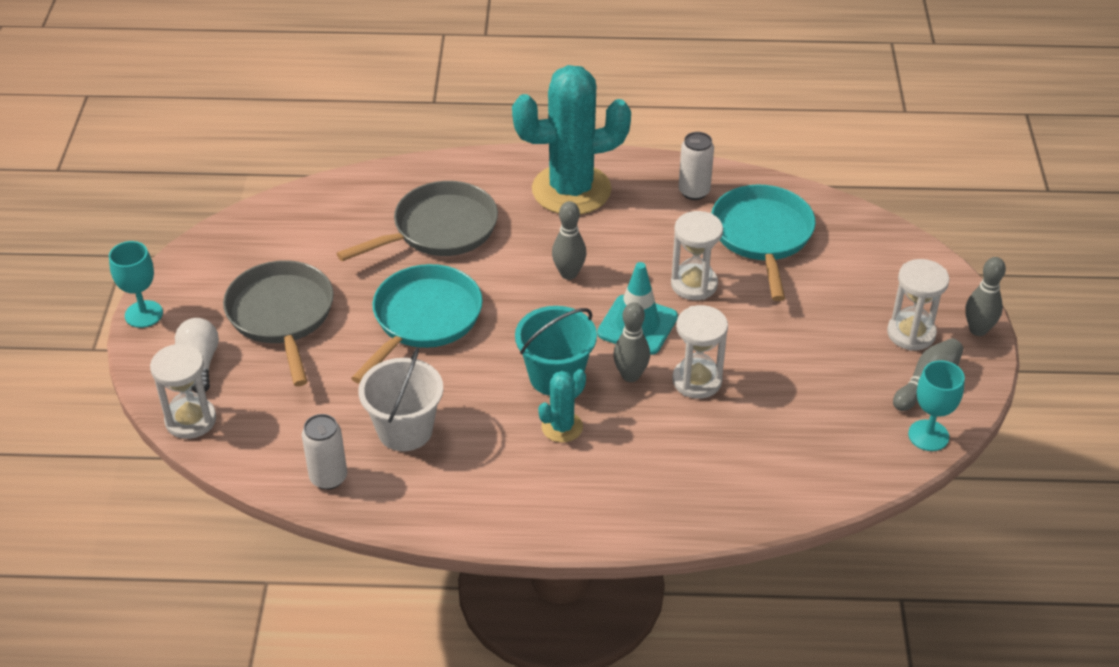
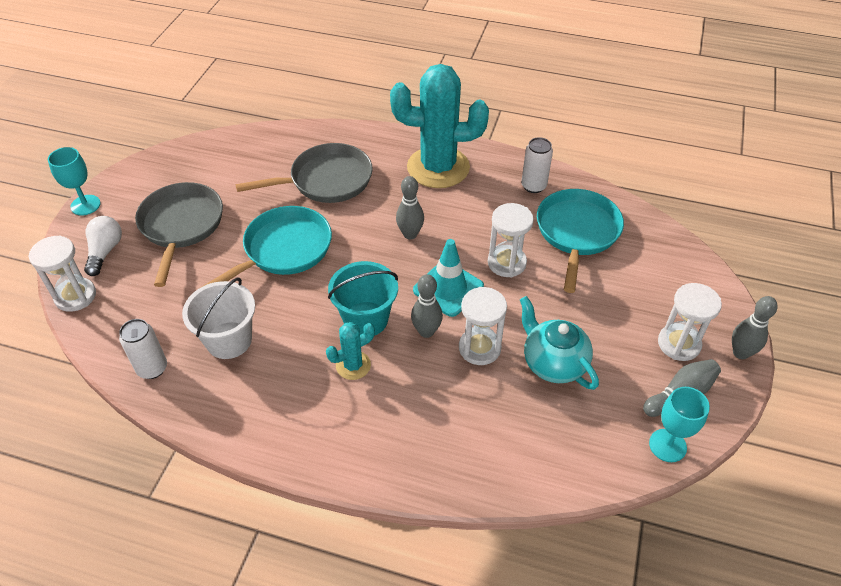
camera: 15 degrees right, 5 degrees up
none -> turquoise teapot [520,296,599,390]

